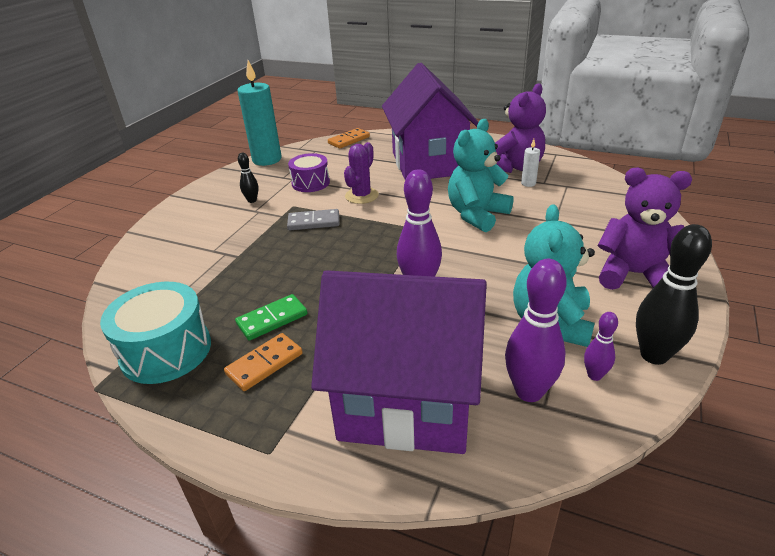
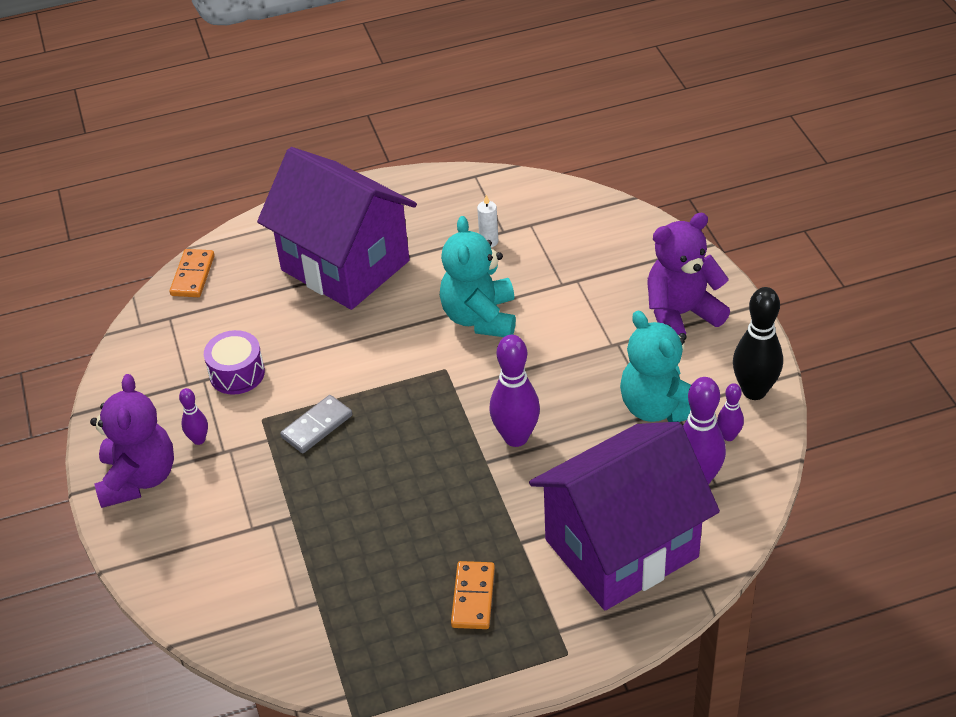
camera: 40 degrees left, 10 degrees up
turquoise drum [100,282,211,384] -> none
green domino [235,294,307,341] -> none
turquoise candle [237,60,282,166] -> none
black bowling pin [238,153,259,203] -> purple bowling pin [179,388,208,445]
purple cactus [344,142,379,204] -> none
purple teddy bear [495,83,546,173] -> purple teddy bear moved to [90,374,174,508]

